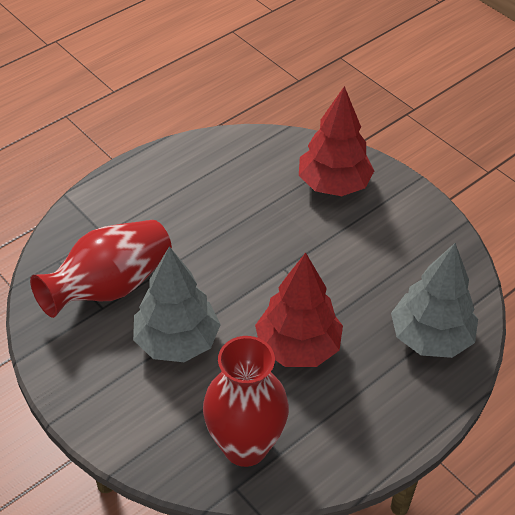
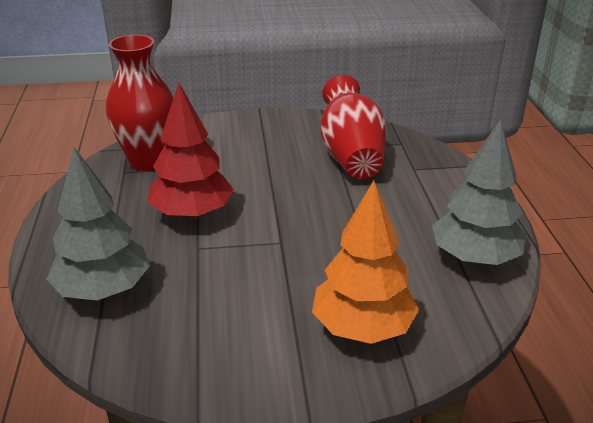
camera: 125 degrees right, 15 degrees down
grey tree [133,246,221,362] -> grey tree moved to [432,119,527,265]
red tree [299,86,374,196] -> orange tree [312,180,419,344]

